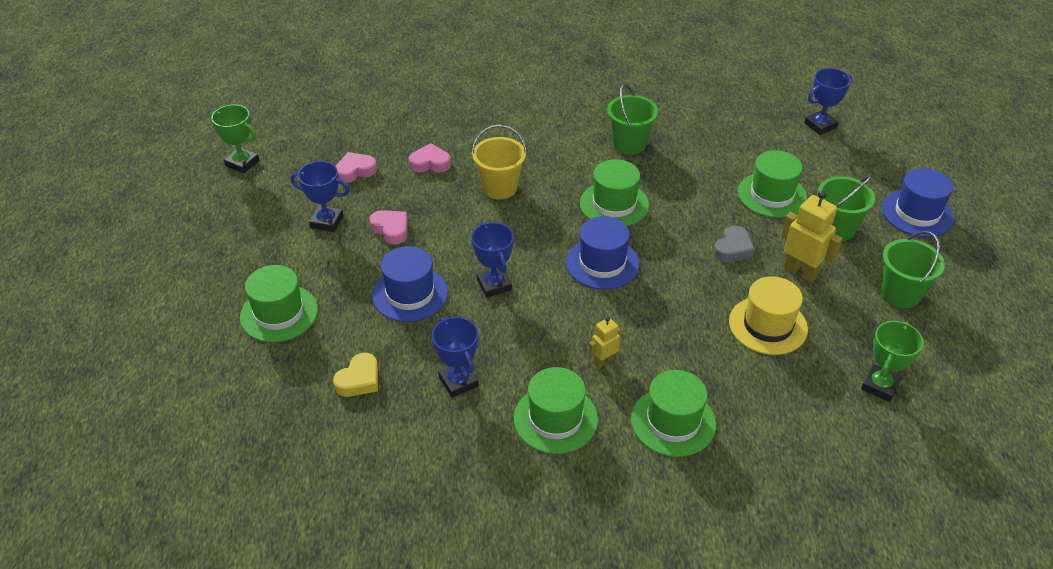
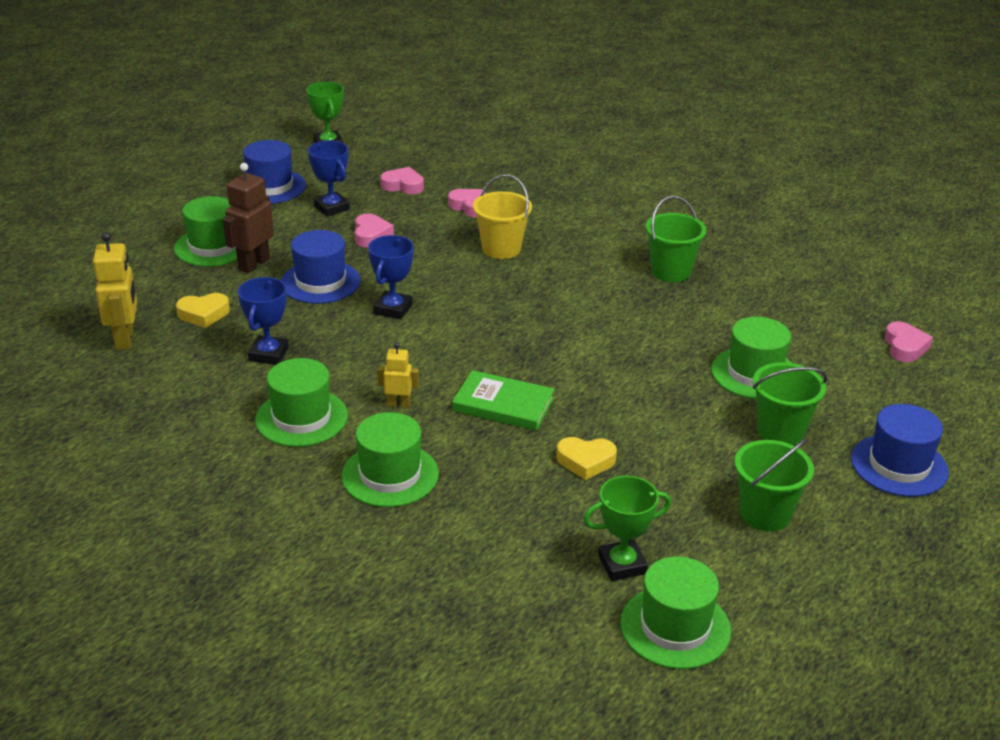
camera: 40 degrees right, 10 degrees down
blue hat [566,216,639,290] -> blue hat moved to [243,140,306,204]
green hat [580,159,649,226] -> green hat moved to [620,557,731,669]
grey heart [714,226,755,262] -> none
yellow hat [729,276,808,355] -> yellow heart [556,437,617,480]
yellow robot [781,190,843,283] -> yellow robot moved to [93,232,137,350]
blue trophy [804,68,852,135] -> pink heart [885,321,933,362]
none -> brown robot [223,163,274,273]
none -> green book [452,370,555,431]

